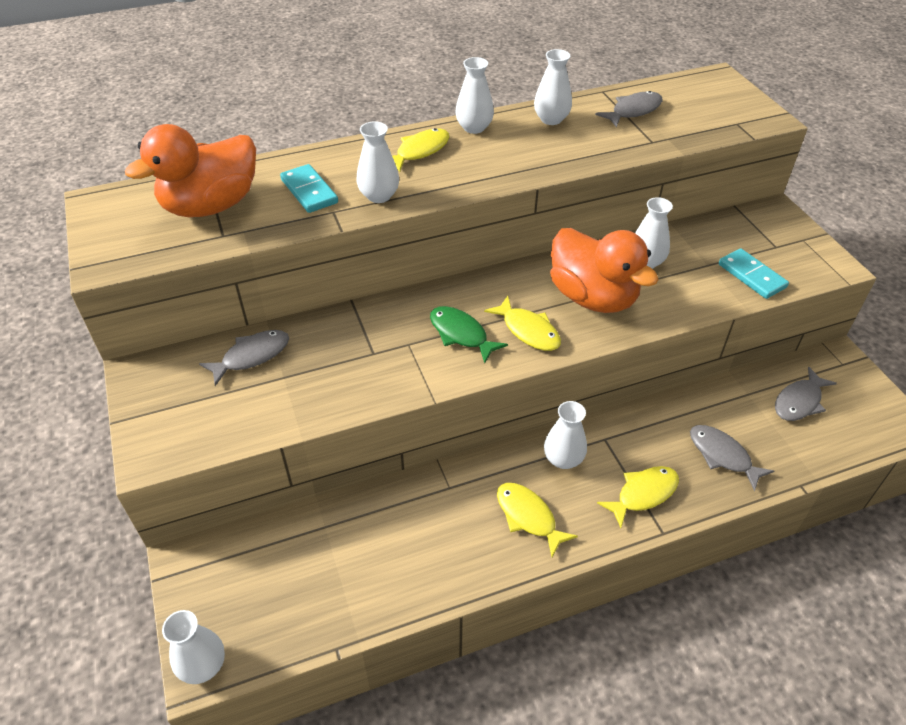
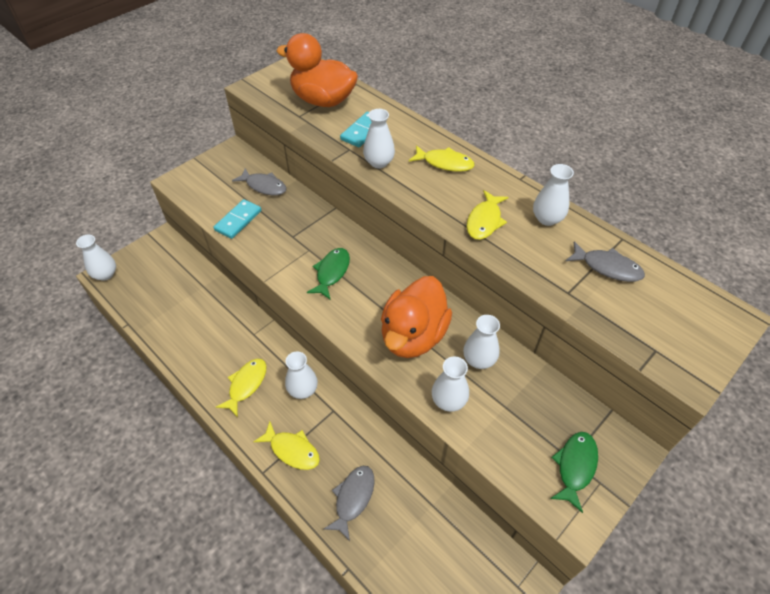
camera: 65 degrees right, 5 degrees up
white vase [455,57,494,134] -> white vase moved to [432,357,469,412]
yellow fish [484,296,561,351] -> yellow fish moved to [467,190,509,240]
turquoise domino [719,249,789,299] -> turquoise domino moved to [214,199,261,239]
grey fish [775,367,837,421] -> none
none -> green fish [550,432,598,513]

